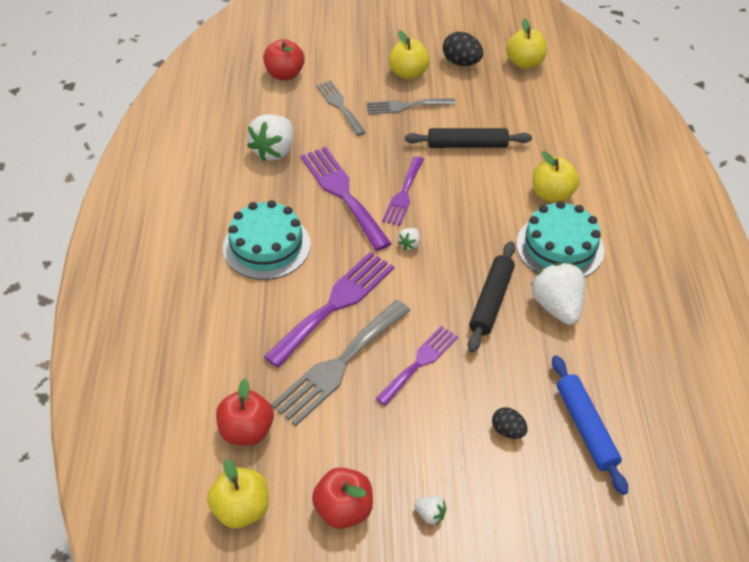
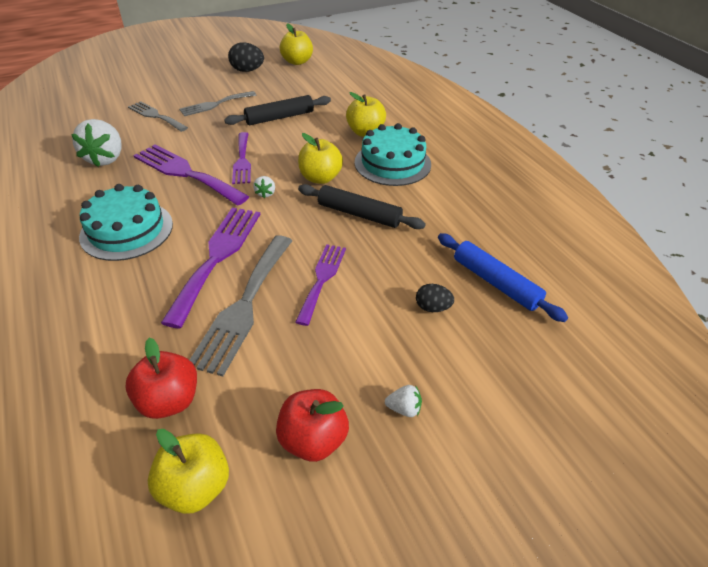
camera: 25 degrees left, 5 degrees down
red apple [263,39,305,80] -> none
yellow apple [388,30,430,80] -> yellow apple moved to [298,133,343,184]
black rolling pin [468,241,515,353] -> black rolling pin turned 60 degrees counterclockwise [298,184,426,229]
white strawberry [531,263,585,325] -> none

